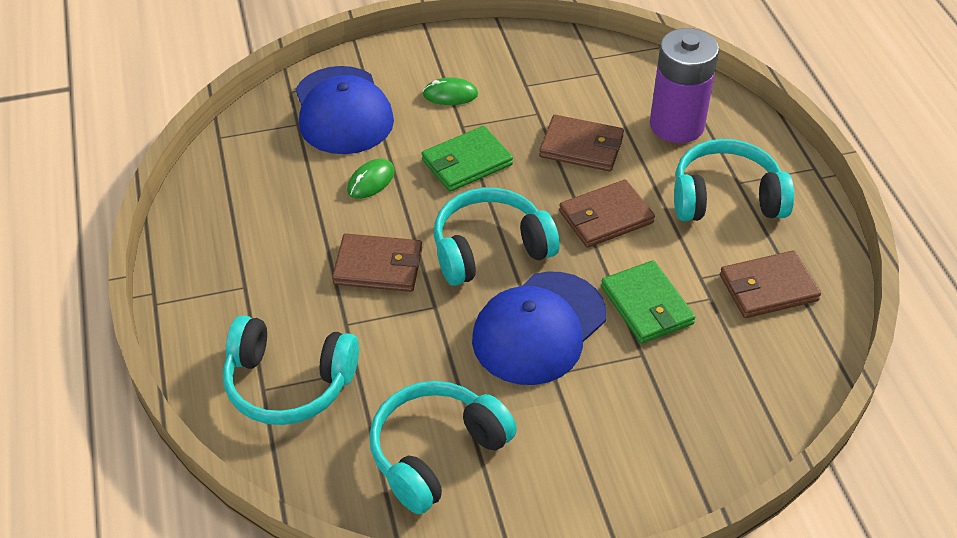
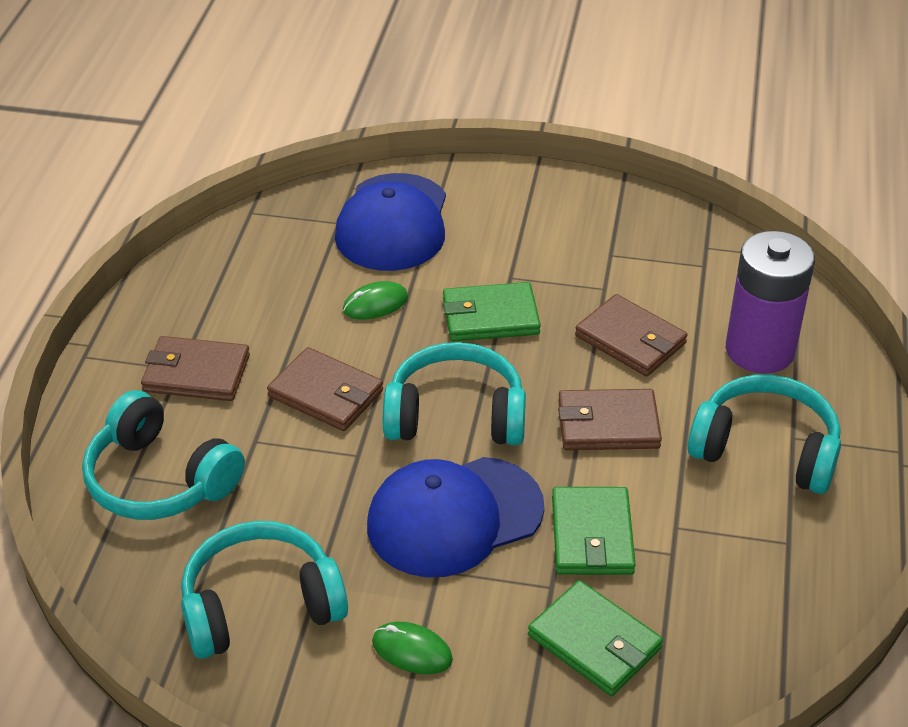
camera: 25 degrees right, 5 degrees down
green mouse [423,77,478,105] -> green mouse moved to [372,622,453,674]
brown wallet [720,250,821,318] -> brown wallet moved to [141,336,250,401]
none -> green wallet [528,580,663,696]

